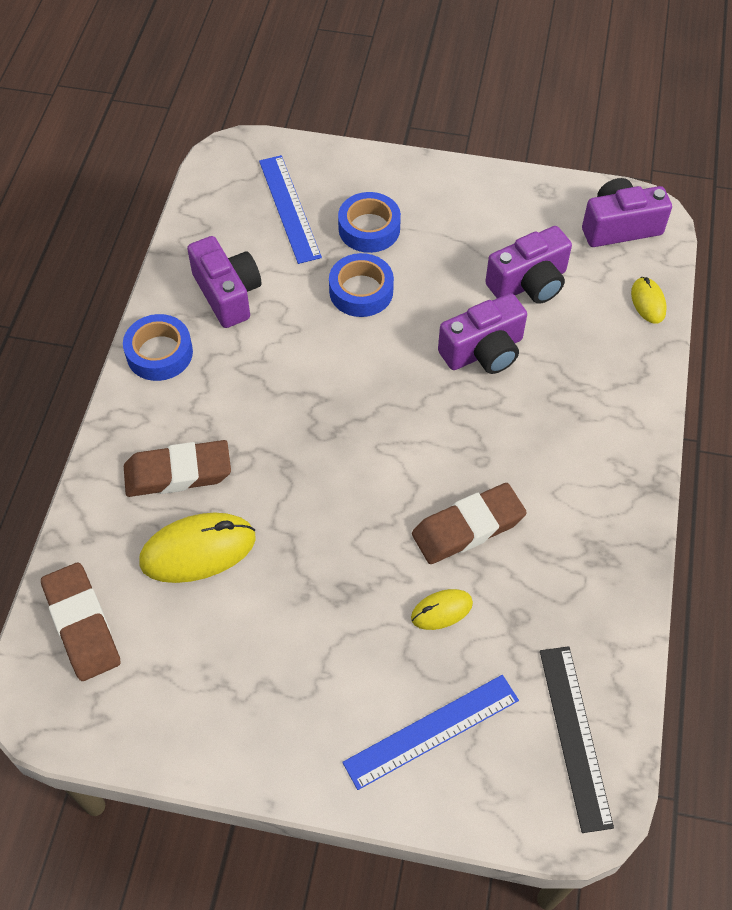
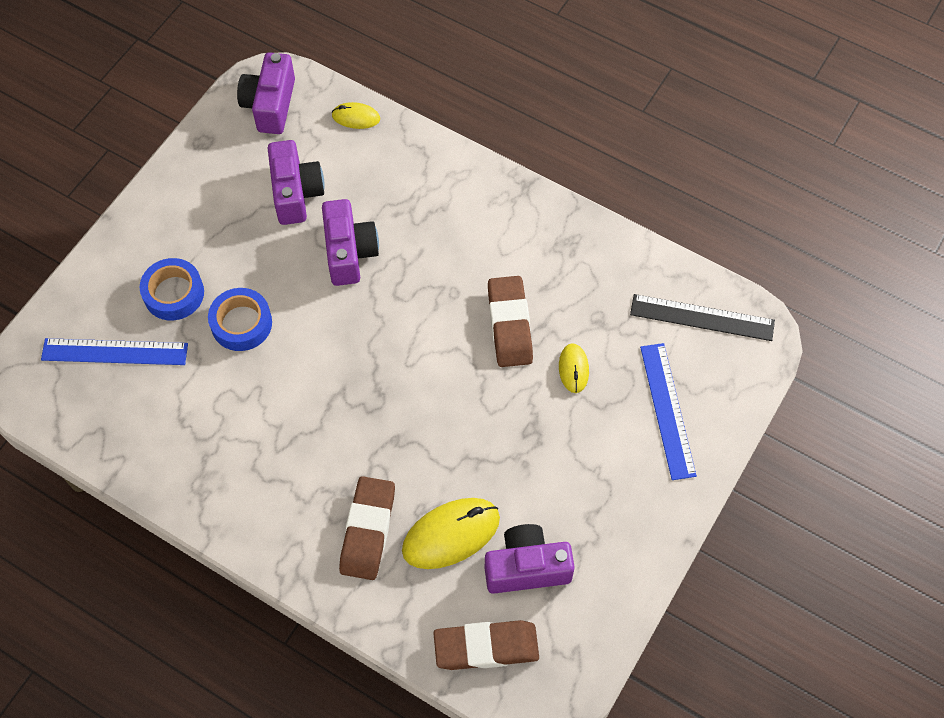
camera: 70 degrees left, 5 degrees up
blue tape [123,314,193,381] -> none
yellow mouse [139,512,256,583] -> yellow mouse turned 60 degrees clockwise [402,498,500,569]
purple camera [187,236,261,328] -> purple camera moved to [484,524,575,594]

